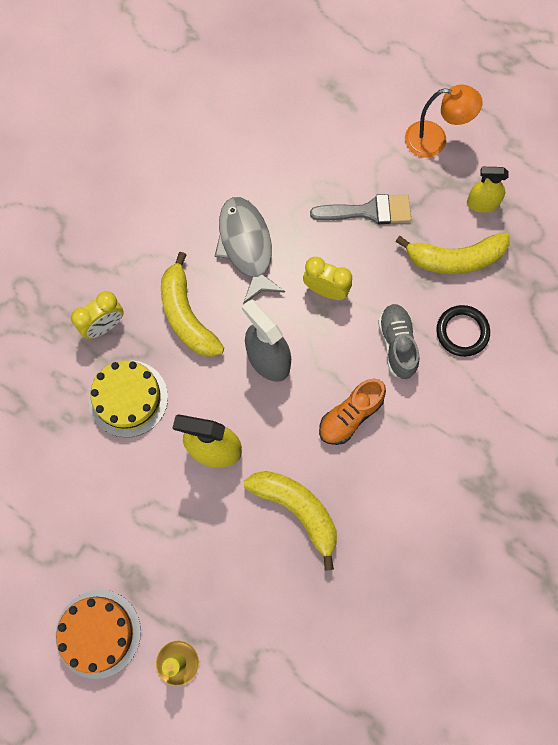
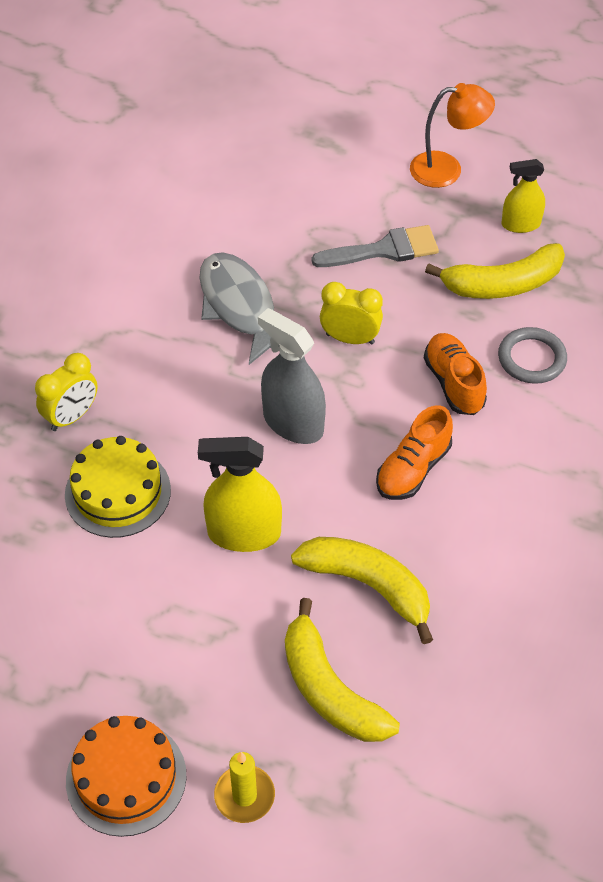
camera: 10 degrees left, 20 degrees down
yellow banana [161,252,224,357] -> yellow banana moved to [285,598,400,742]
grey shoe [378,304,420,379] -> orange shoe [424,333,487,415]
black ring [436,305,490,357] -> grey ring [498,327,567,384]

